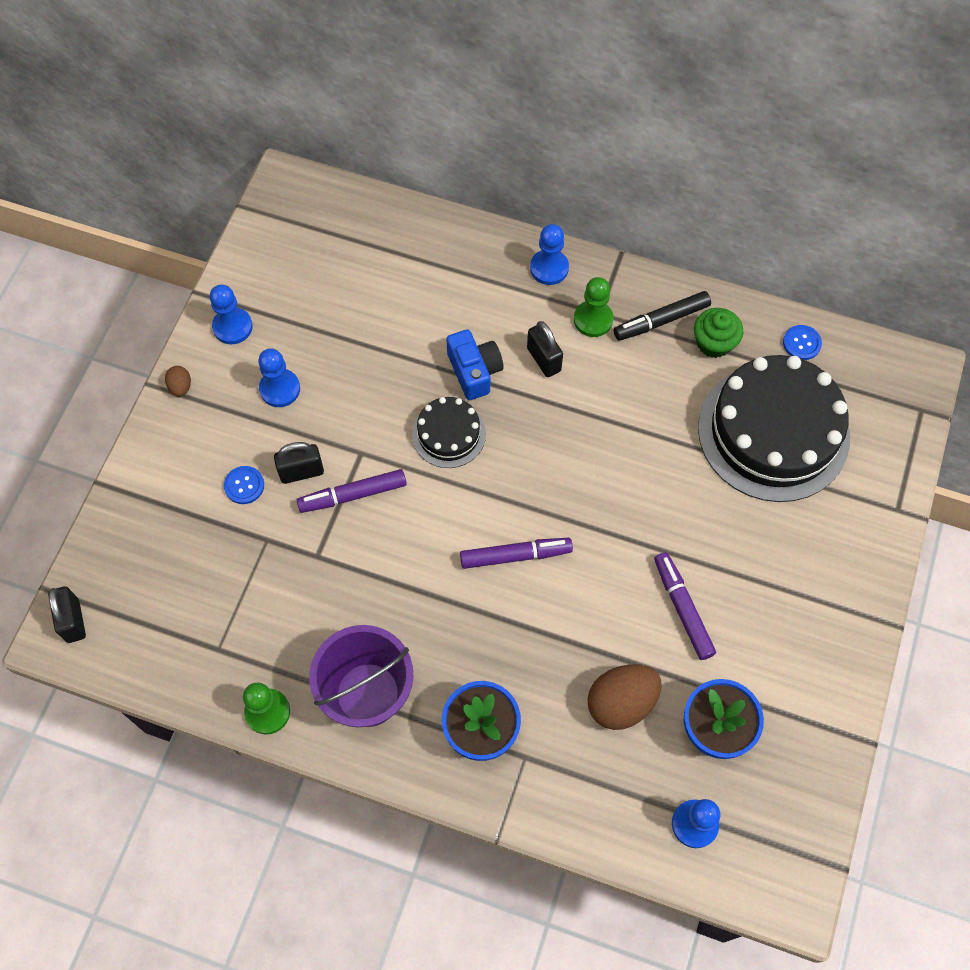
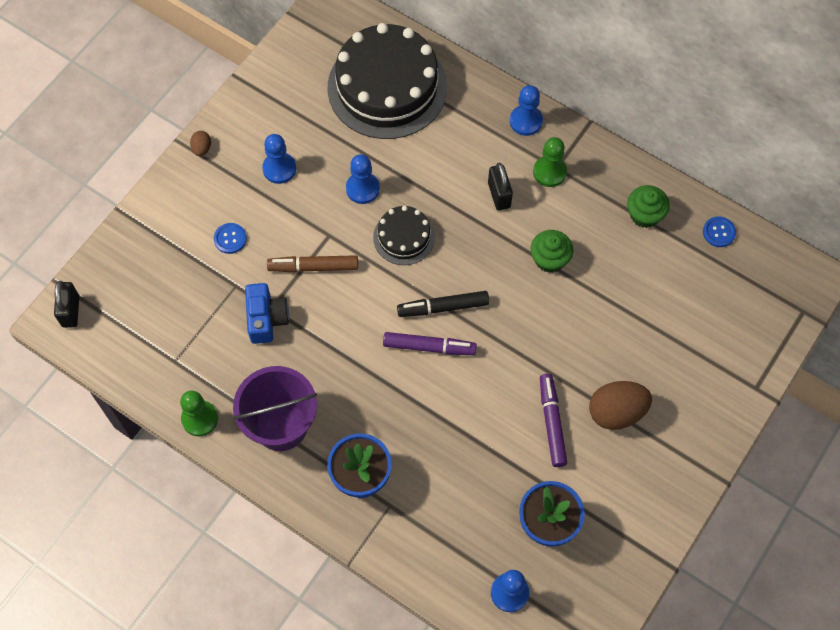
camera: 15 degrees right, 0 degrees up
blue pawn [210,285,253,344] -> blue pawn moved to [346,154,380,204]
black padlock [274,442,324,484] -> none
purple marker [297,469,407,513] -> brown marker [267,255,358,272]
blue camera [446,329,504,400] -> blue camera moved to [245,283,289,344]
brown egg [587,664,662,730] -> brown egg moved to [589,381,652,430]
black marker [614,291,711,341] -> black marker moved to [397,291,489,317]
black cake [698,355,850,502] -> black cake moved to [327,23,447,139]
none -> green cupcake [530,230,573,273]

